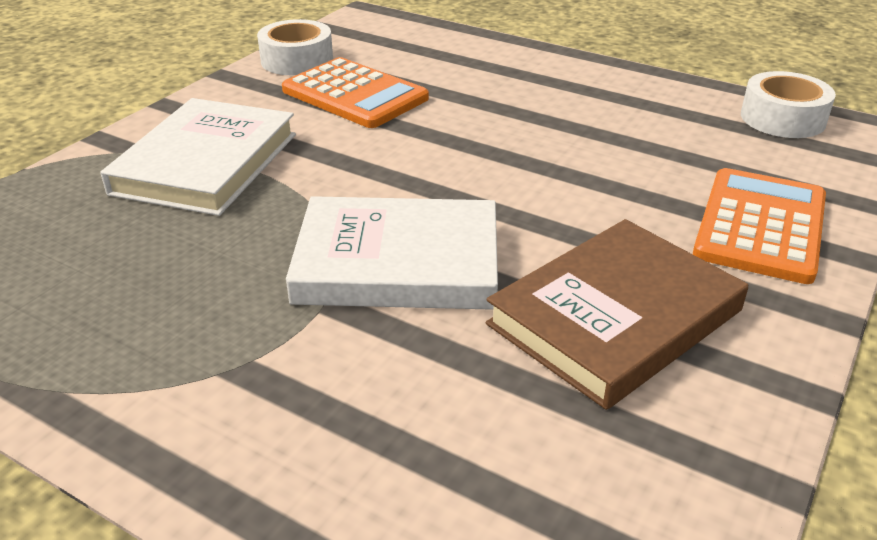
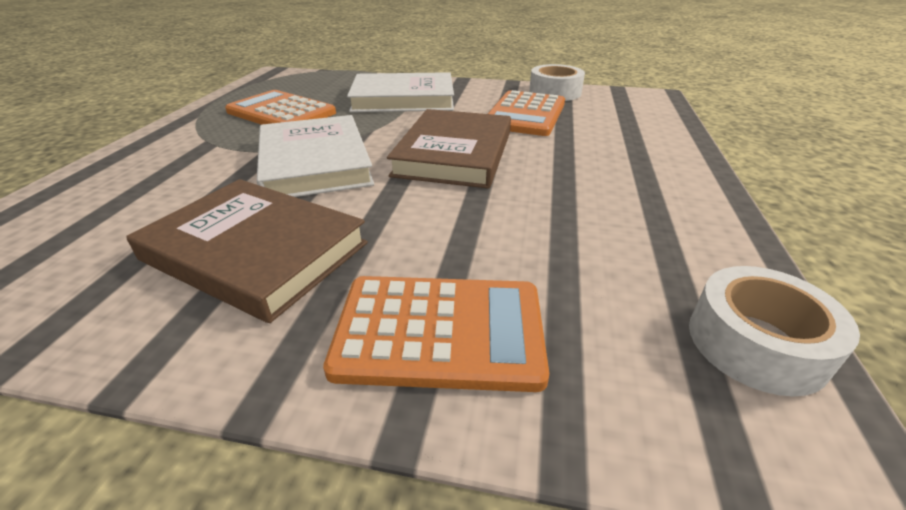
camera: 70 degrees right, 0 degrees up
none -> orange calculator [225,90,336,125]
none -> brown book [387,109,511,189]

